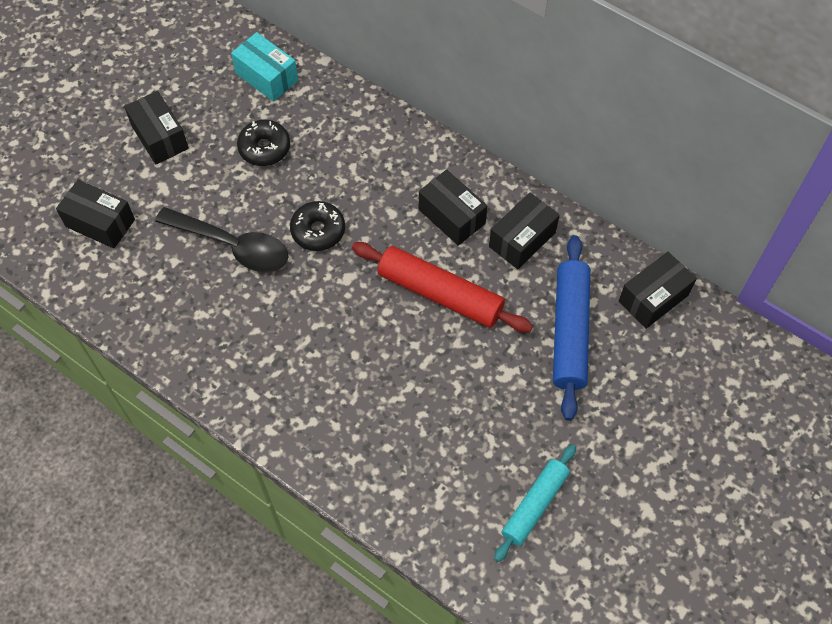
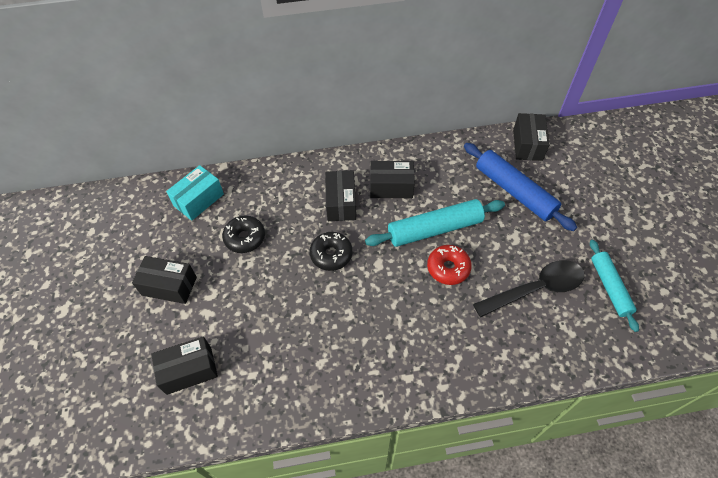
camera: 45 degrees left, 5 degrees down
black spoon [155,207,288,272] -> black spoon moved to [473,260,584,318]
turquoise box [231,32,298,102] -> turquoise box turned 45 degrees counterclockwise [166,165,224,221]
red rolling pin [352,242,533,333] -> turquoise rolling pin [365,199,505,247]
black box [489,193,560,269] -> black box moved to [325,170,356,221]
none -> red donut [427,245,472,285]

